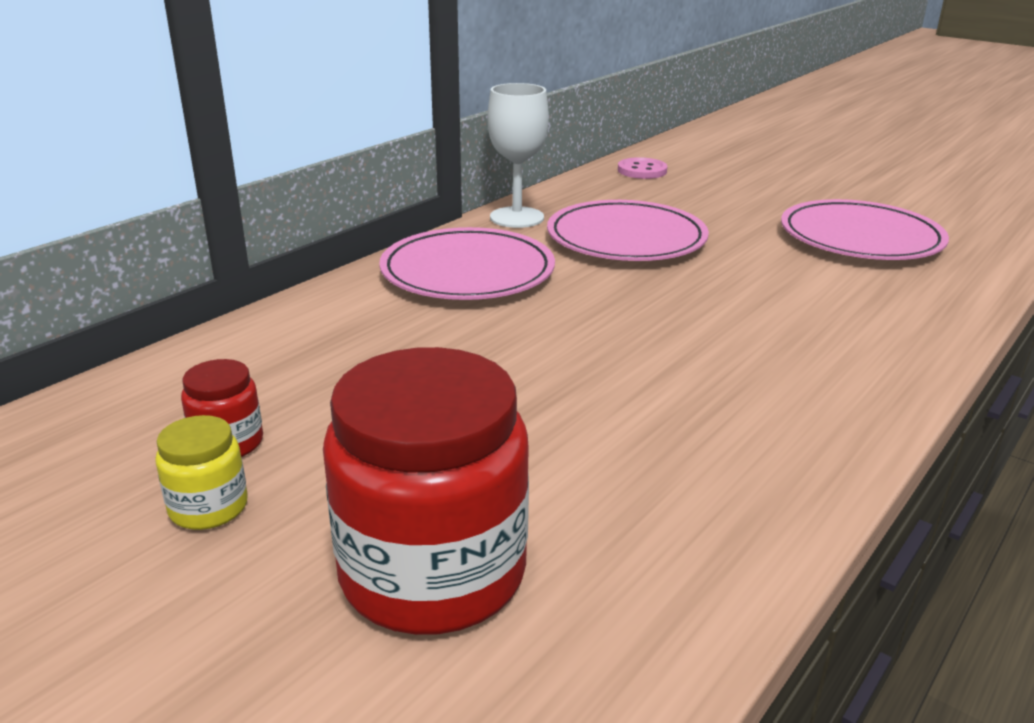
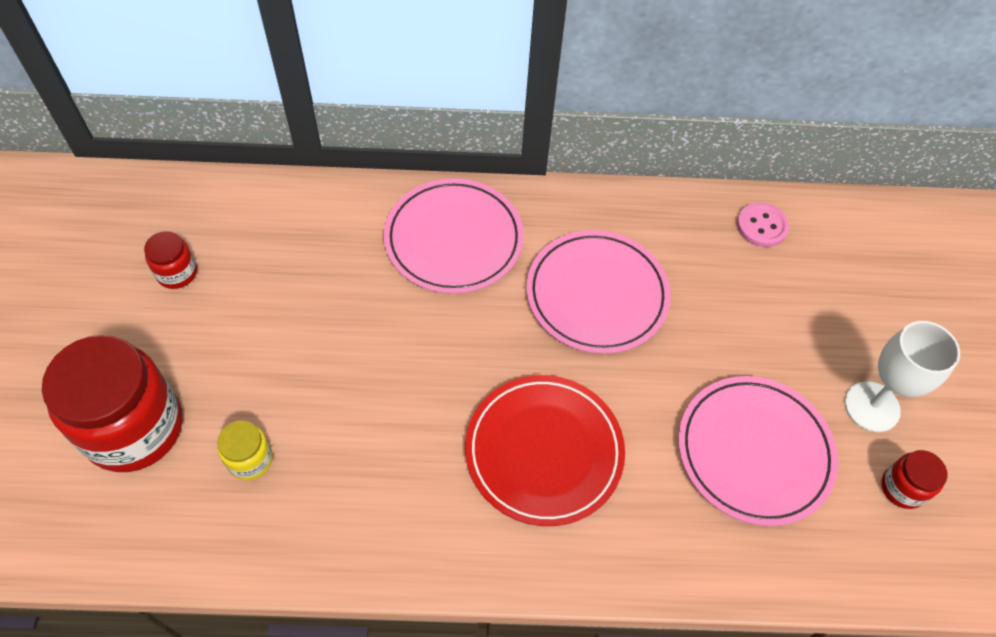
camera: 50 degrees right, 30 degrees up
yellow jar [155,415,248,530] -> yellow jar moved to [217,421,273,480]
white goblet [488,83,549,228] -> white goblet moved to [845,321,960,432]
none -> red plate [465,375,625,526]
none -> red jar [881,450,947,509]

